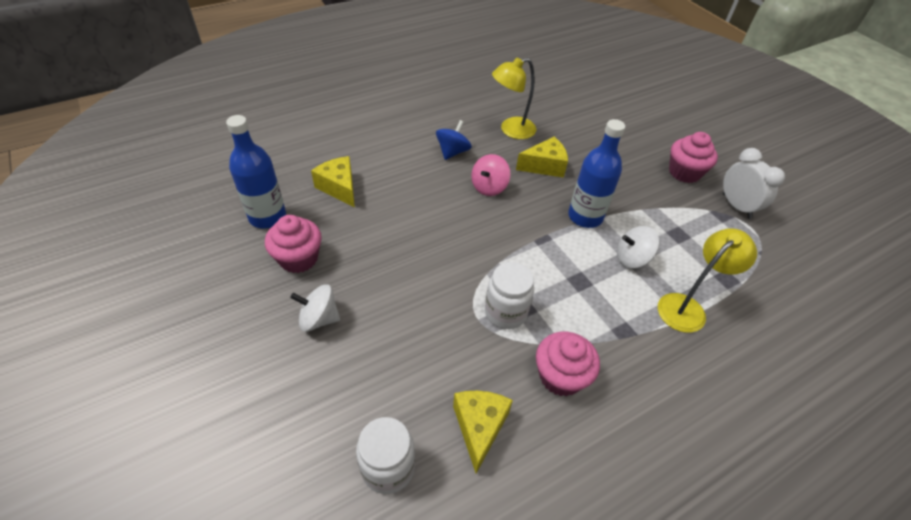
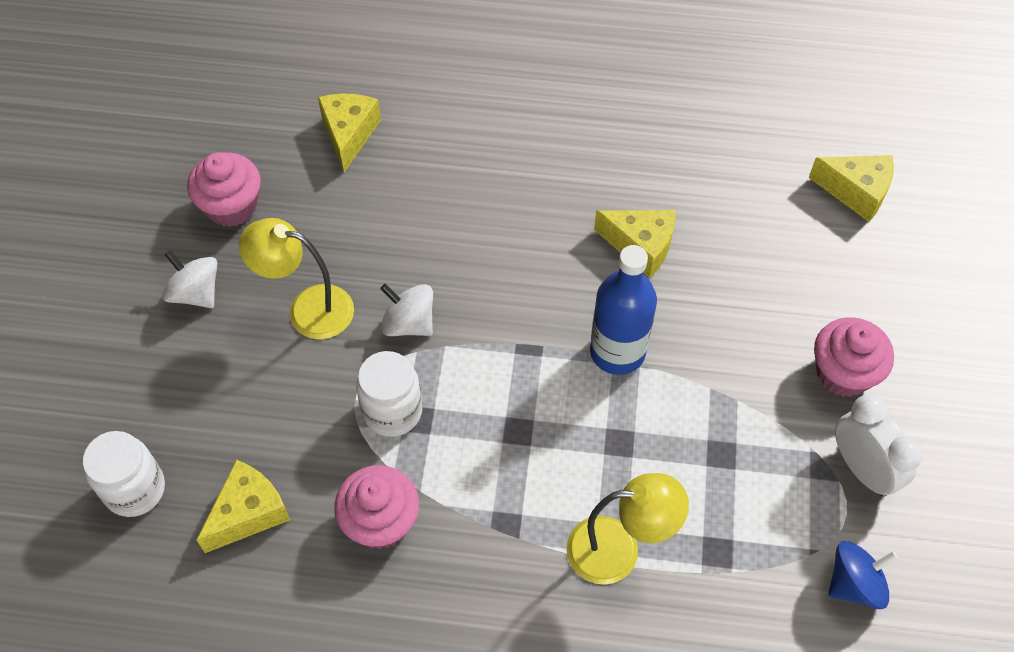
camera: 40 degrees right, 10 degrees up
blue bottle [226,115,286,228] -> none
blue spinning top [436,120,472,160] -> blue spinning top moved to [828,541,898,609]
pink spinning top [471,154,511,196] -> none
yellow lamp [492,58,536,139] -> yellow lamp moved to [239,218,354,339]
white spinning top [617,226,659,268] -> white spinning top moved to [380,284,433,336]
white clock [723,148,785,219] -> white clock turned 45 degrees counterclockwise [835,395,923,497]
none -> yellow cheese [809,155,894,222]

